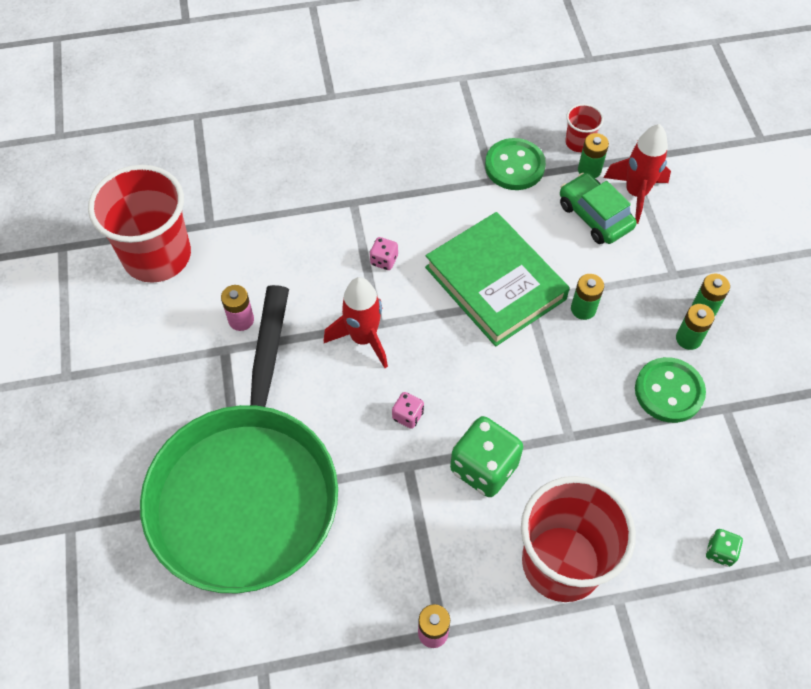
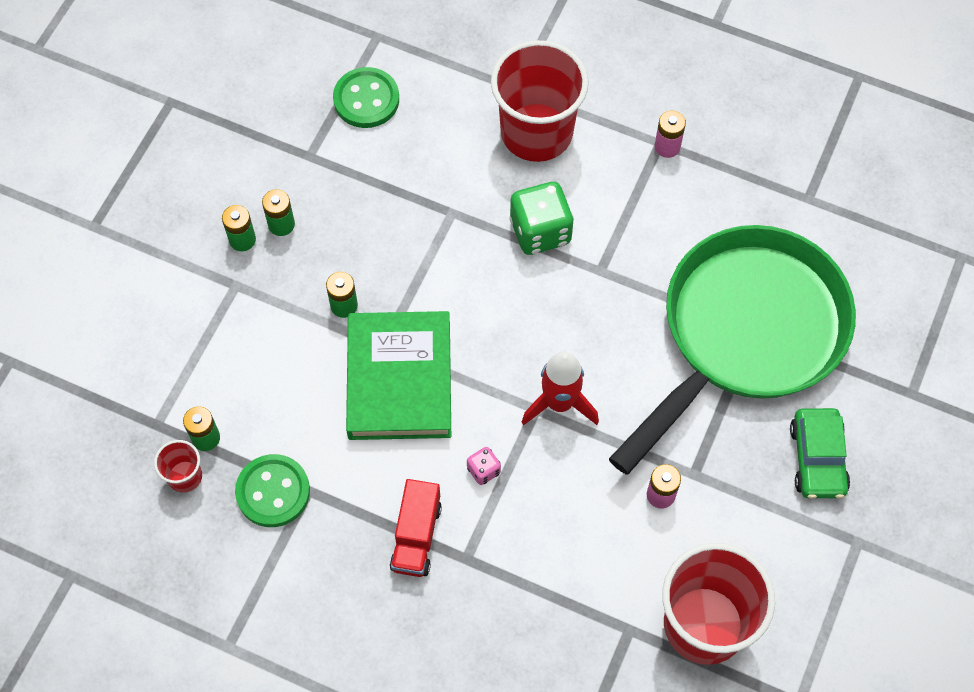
camera: 145 degrees left, 5 degrees up
pink dice [392,392,424,429] -> none
green car [560,173,637,244] -> green car moved to [790,408,850,499]
red rocket [604,124,671,224] -> none
green button [635,357,706,423] -> green button moved to [333,67,399,128]
green dice [706,529,743,567] -> none
none -> red truck [390,479,442,577]

